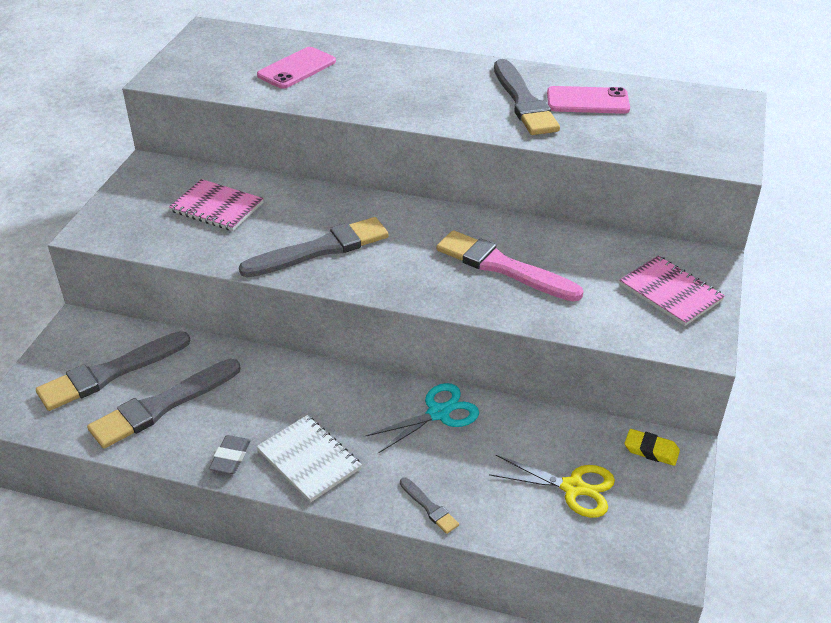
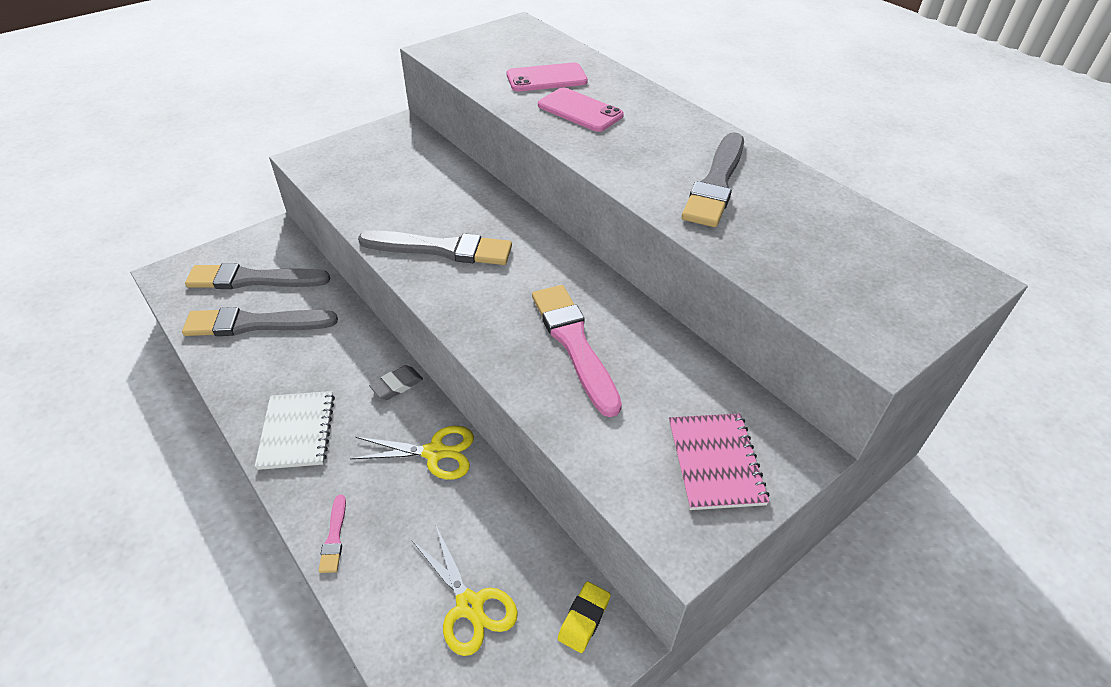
camera: 35 degrees right, 5 degrees up
pink notebook [169,179,264,231] -> none
grey eraser [209,435,251,474] -> grey eraser moved to [369,365,423,400]
turquoise scissors [366,383,479,453] -> yellow scissors [350,425,474,480]
grey brush [400,478,459,534] -> pink brush [319,495,346,573]
pink phone [547,86,630,114] -> pink phone moved to [538,88,624,132]
yellow eraser [625,429,680,466] -> yellow eraser turned 60 degrees clockwise [558,581,611,653]

